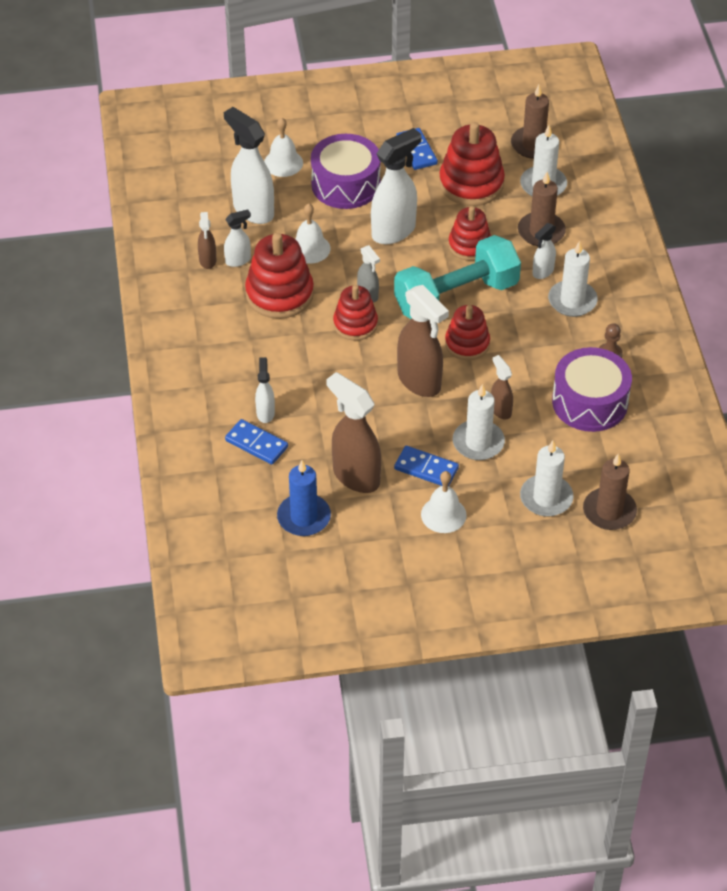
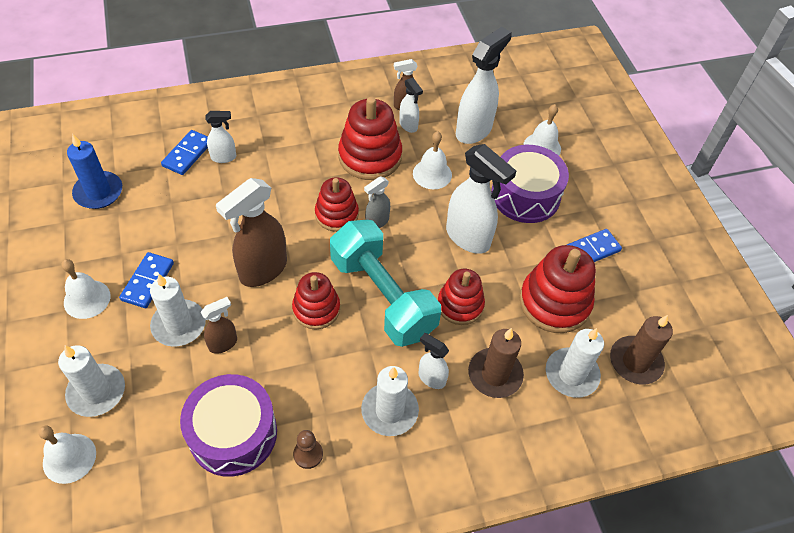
camera: 80 degrees right, 5 degrees up
brown spray bottle [326,372,381,493] -> none
brown candle [583,454,637,530] -> white bell [39,426,96,484]

